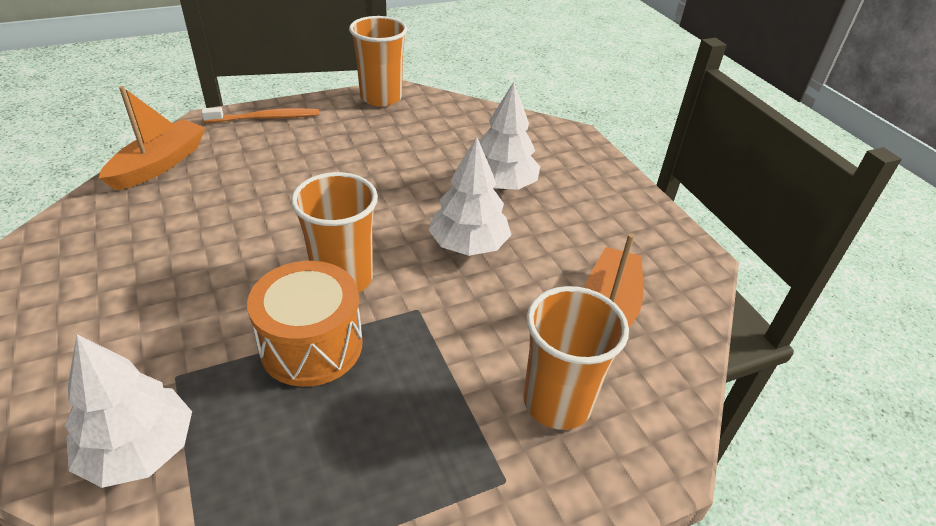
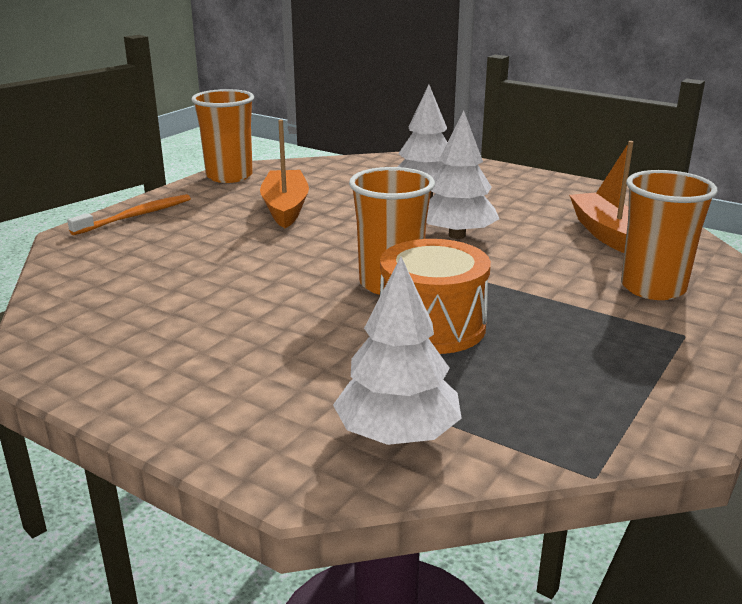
camera: 30 degrees left, 15 degrees down
orange boat [99,86,205,191] -> orange boat moved to [260,120,309,228]

